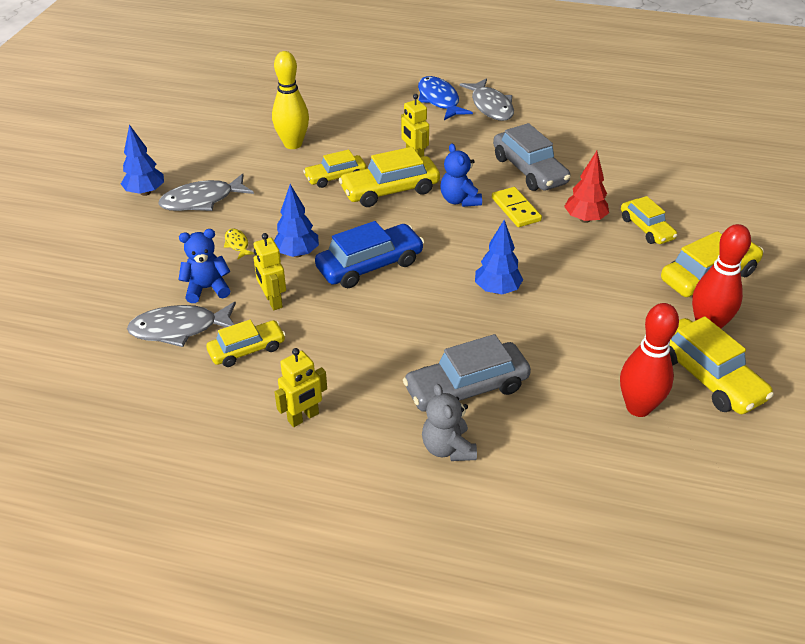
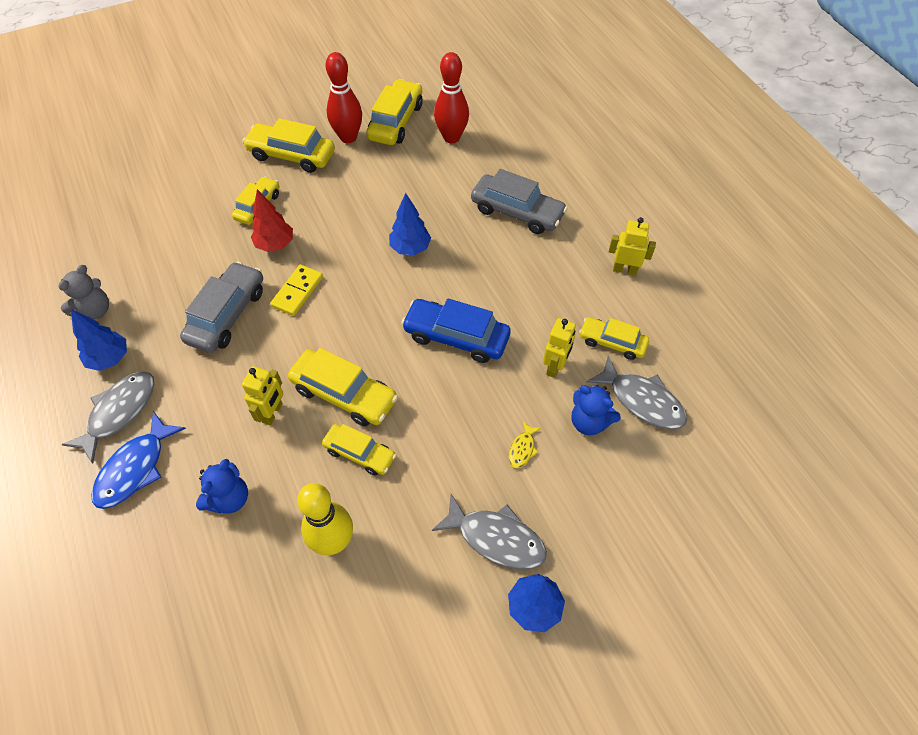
camera: 130 degrees left, 15 degrees up
blue tree [274,184,319,257] -> blue tree moved to [71,309,127,371]
grey teddy bear [422,384,477,461] -> grey teddy bear moved to [58,265,109,319]
blue teddy bear [440,143,482,207] -> blue teddy bear moved to [196,459,248,514]

